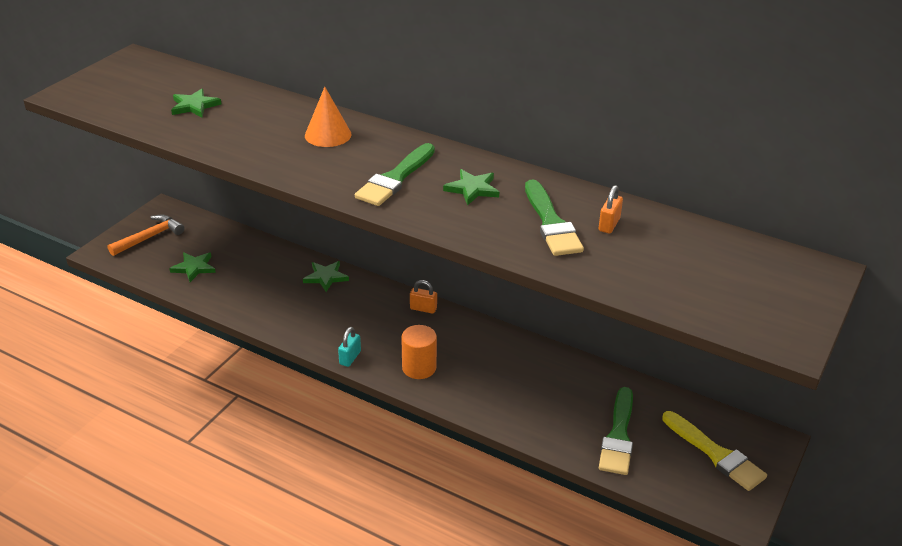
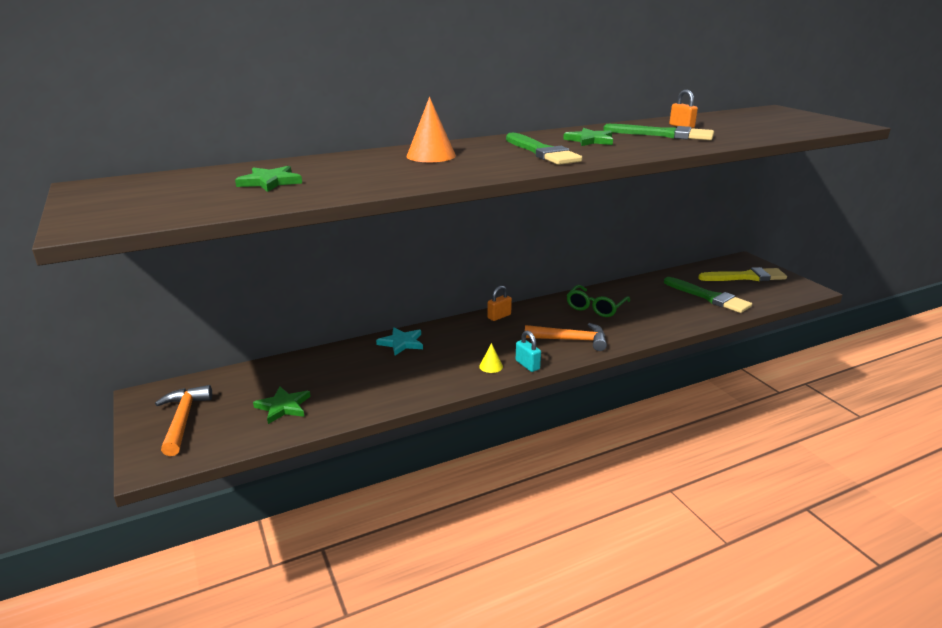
camera: 55 degrees left, 10 degrees down
green star [303,261,349,292] -> turquoise star [376,327,423,356]
orange cylinder [401,325,437,379] -> orange hammer [525,323,607,351]
none -> yellow cone [479,343,503,373]
none -> green glasses [567,285,630,317]

